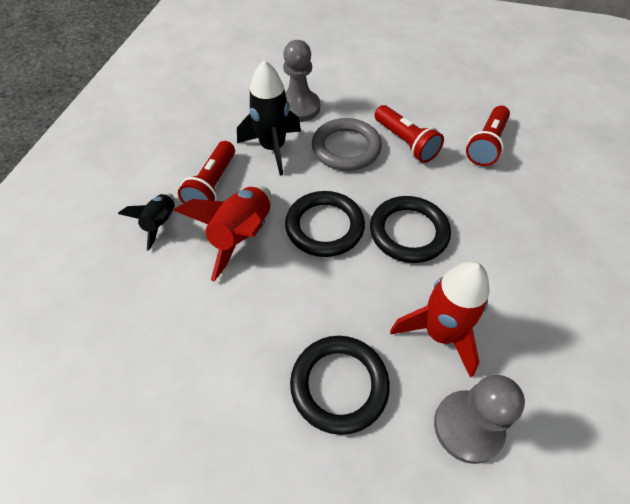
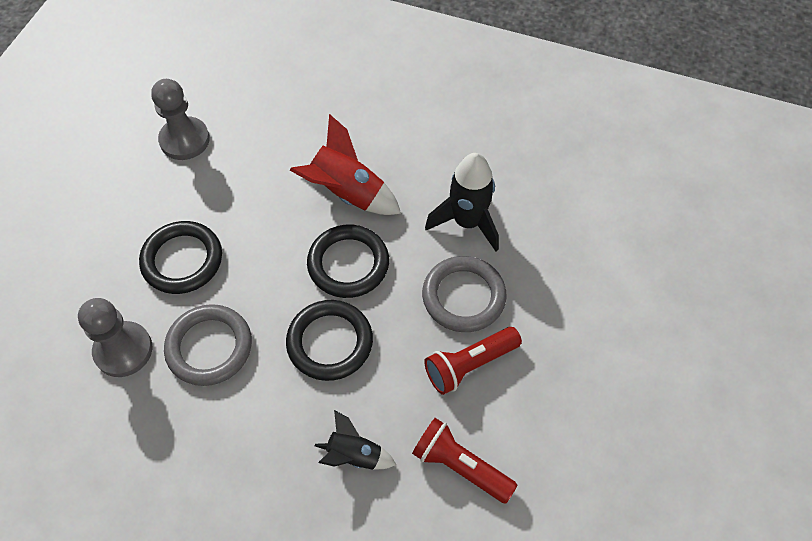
camera: 95 degrees right, 5 degrees up
black rocket [118,193,175,251] -> black rocket moved to [315,410,396,470]
red flashlight [178,141,235,204] -> none
grey pawn [283,40,320,122] -> grey pawn moved to [151,79,210,160]
red rocket [390,261,489,378] -> grey ring [164,304,252,386]

